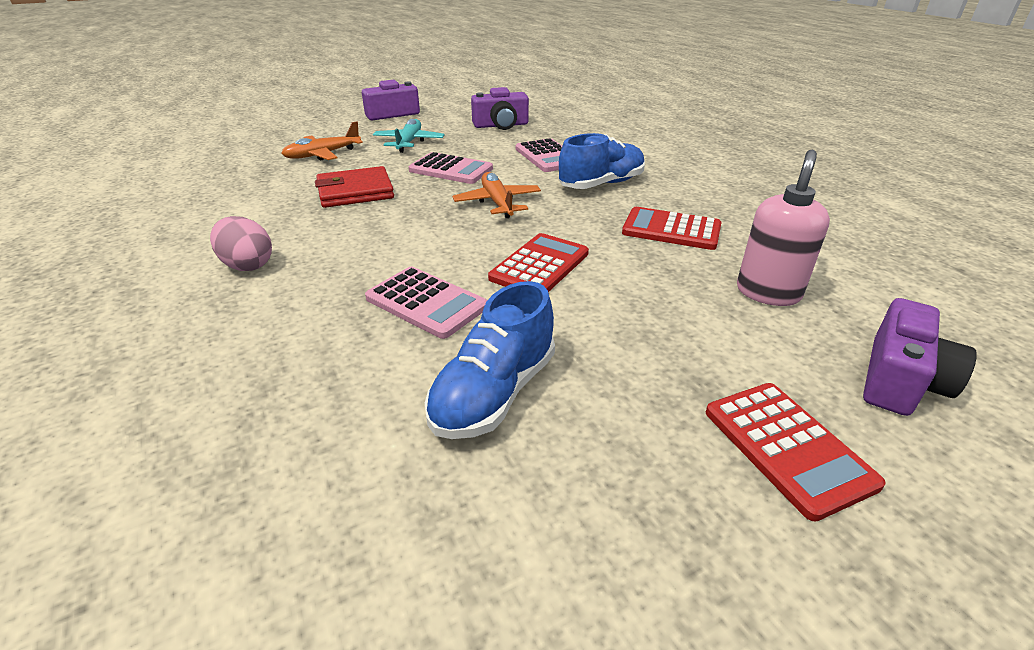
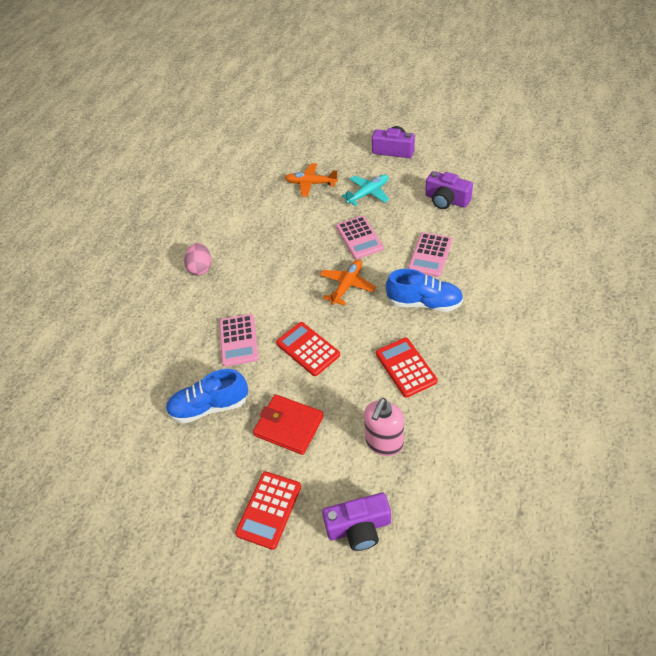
camera: 50 degrees right, 15 degrees up
red wallet [315,166,394,208] -> red wallet moved to [253,394,324,455]
red calculator [488,233,589,292] -> red calculator turned 120 degrees counterclockwise [276,322,340,376]
pink soap dispenser [737,150,830,306] -> pink soap dispenser turned 135 degrees clockwise [364,398,404,456]

